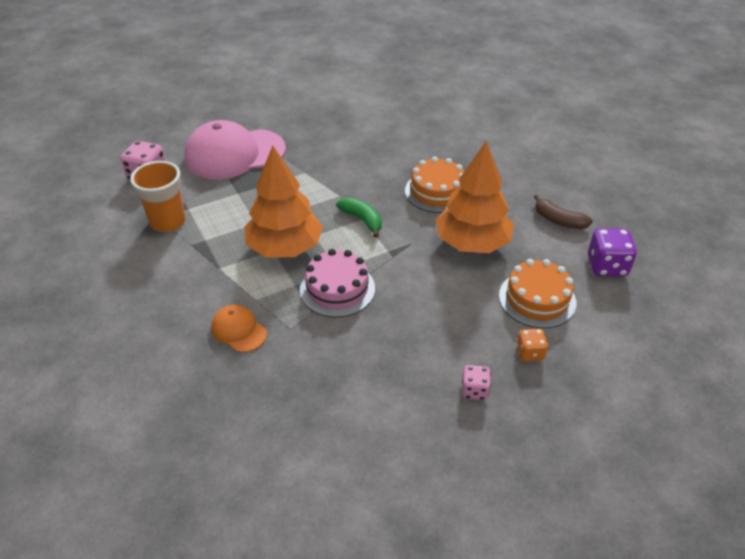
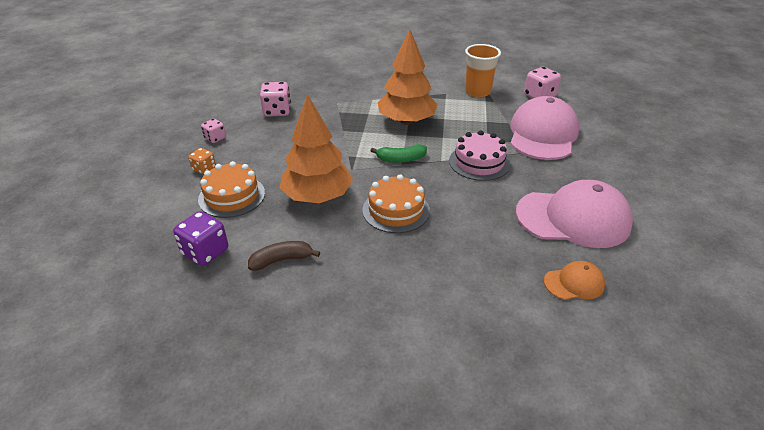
camera: 125 degrees right, 5 degrees down
orange cap [211,305,267,352] -> orange cap moved to [544,261,605,300]
pink cake [300,249,375,317] -> pink cake moved to [449,130,510,181]
none -> pink dice [260,82,291,117]
none -> pink cap [516,180,633,248]

